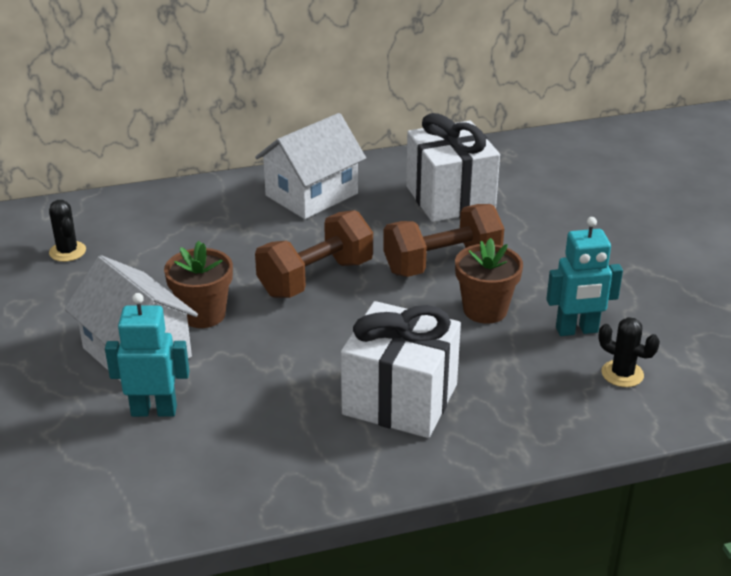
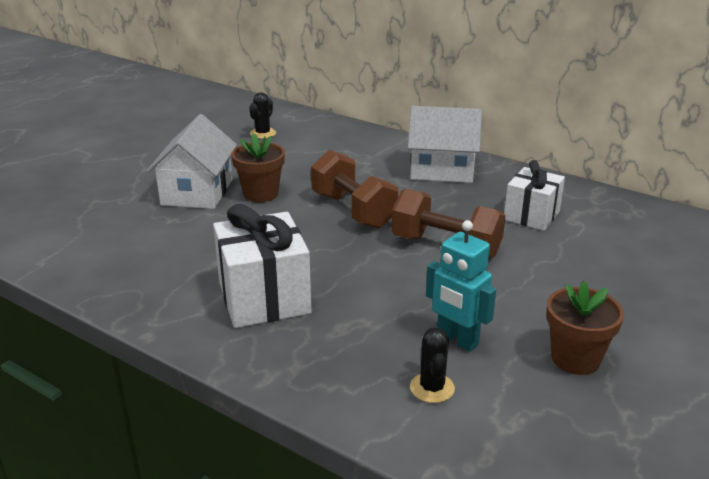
camera: 50 degrees right, 5 degrees down
turquoise robot [105,293,189,417] -> none
brown dumbbell [255,210,373,298] -> brown dumbbell turned 45 degrees clockwise [311,150,398,229]
white gift [406,113,500,222] -> white gift [504,160,565,231], size x0.66
brown flower pot [455,238,523,324] -> brown flower pot moved to [546,281,624,375]

